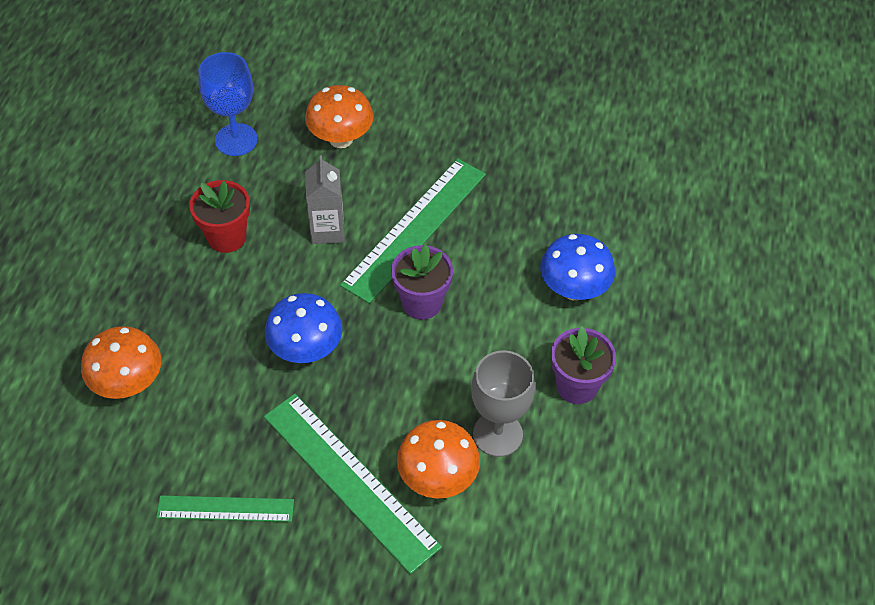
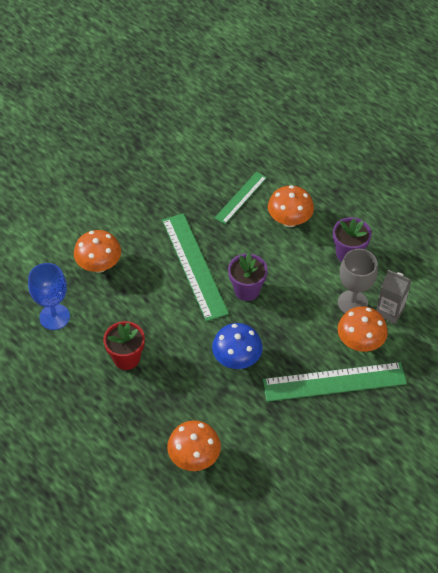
camera: 55 degrees left, 0 degrees up
green ruler [156,495,294,522] -> green ruler moved to [215,172,267,224]
grey carton [305,155,345,244] -> grey carton moved to [376,270,412,324]
blue mushroom [540,234,615,300] -> orange mushroom [268,185,314,227]

